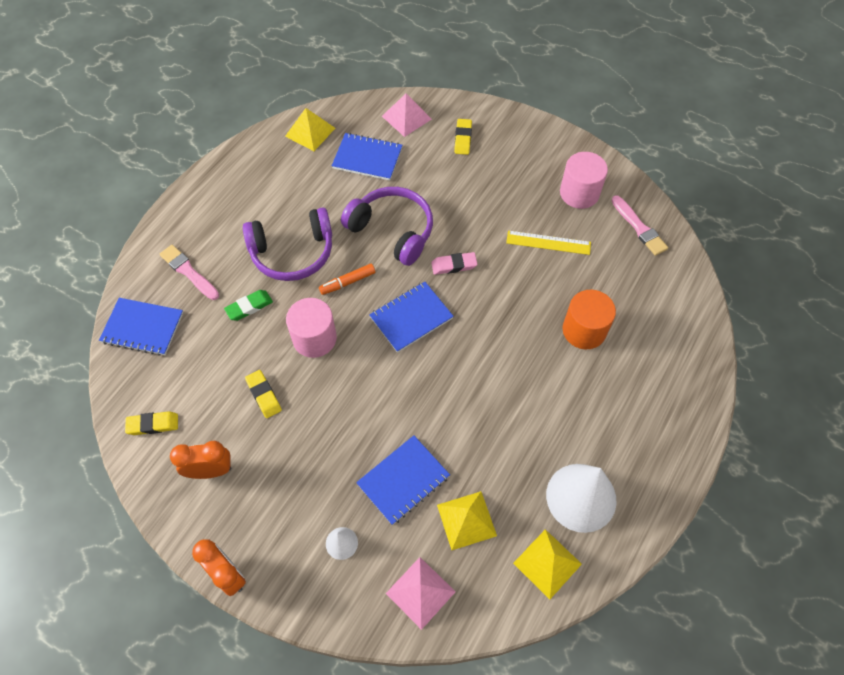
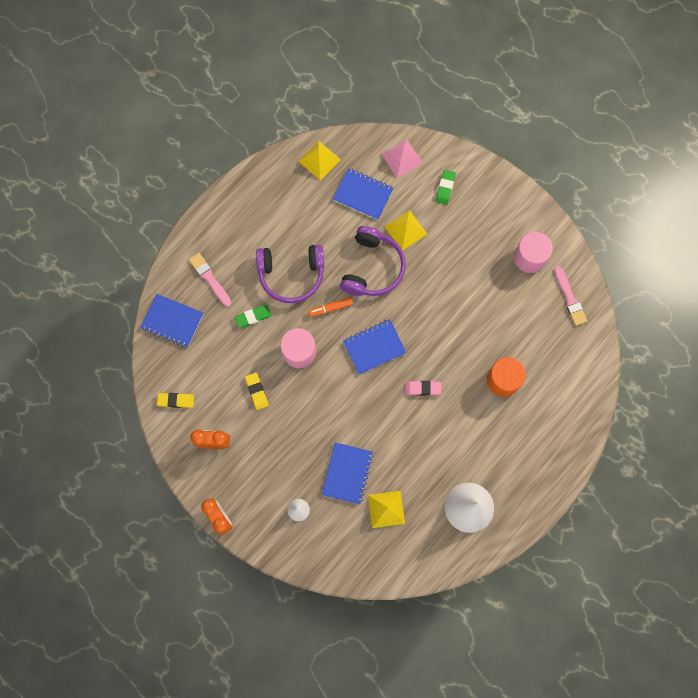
camera: 10 degrees right, 15 degrees up
purple headphones [341,187,433,266] -> purple headphones turned 60 degrees clockwise [340,226,406,296]
blue notebook [356,435,450,525] -> blue notebook turned 45 degrees counterclockwise [322,442,373,504]
pink pyramid [386,557,455,630] -> none
pink eraser [431,252,477,275] -> pink eraser moved to [405,381,441,396]
yellow eraser [454,119,472,155] -> green eraser [436,170,456,205]
yellow ruler [506,231,591,255] -> none
yellow pyramid [513,529,582,599] -> yellow pyramid moved to [384,210,427,251]

